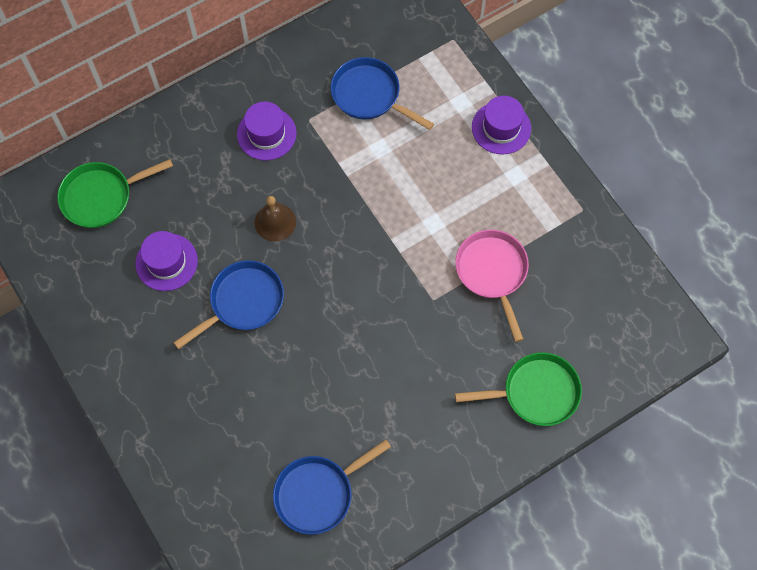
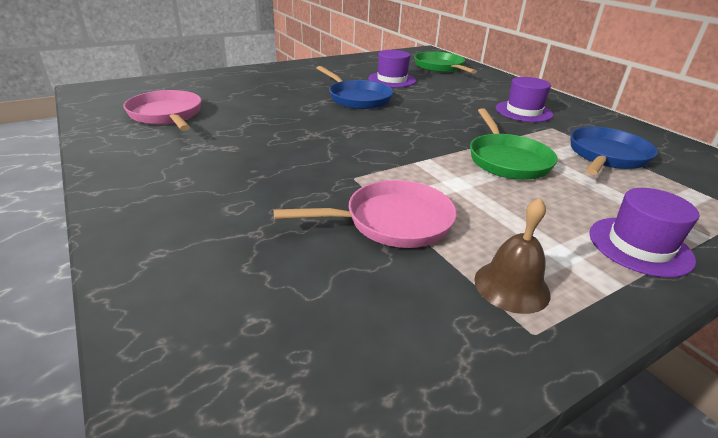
camera: 90 degrees right, 35 degrees down
brown bell [254,196,296,242] -> brown bell moved to [474,198,551,314]
blue pan [273,439,391,535] -> pink pan [123,90,201,131]
green pan [455,352,582,426] -> green pan moved to [470,108,558,180]

